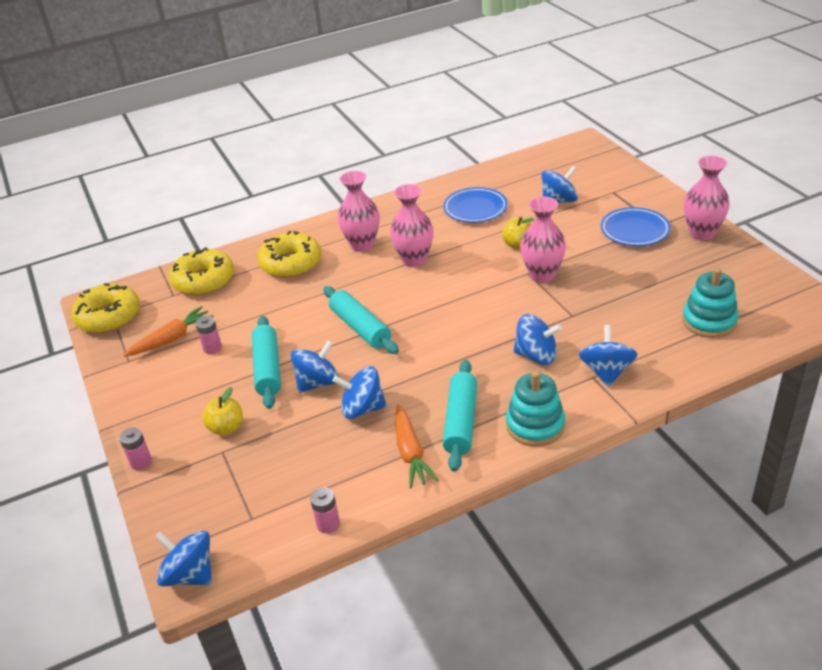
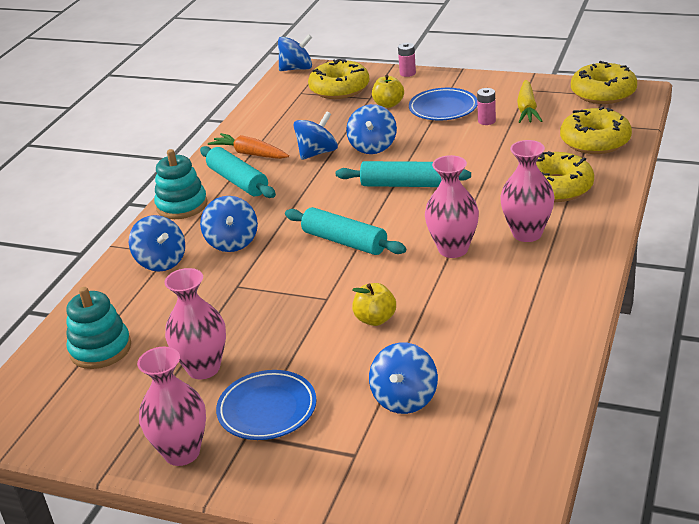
camera: 135 degrees right, 5 degrees down
orange carrot [123,306,214,357] -> yellow carrot [517,80,542,123]
turquoise rolling pin [252,316,281,409] -> turquoise rolling pin moved to [285,207,406,255]
pink battery [310,487,340,534] -> none
blue plate [443,187,508,223] -> blue plate moved to [409,88,477,120]
blue spinning top [513,314,562,365] -> blue spinning top turned 75 degrees counterclockwise [200,196,258,252]
pink vase [520,196,566,283] -> pink vase moved to [164,268,226,379]
none -> yellow donut [308,59,369,99]

